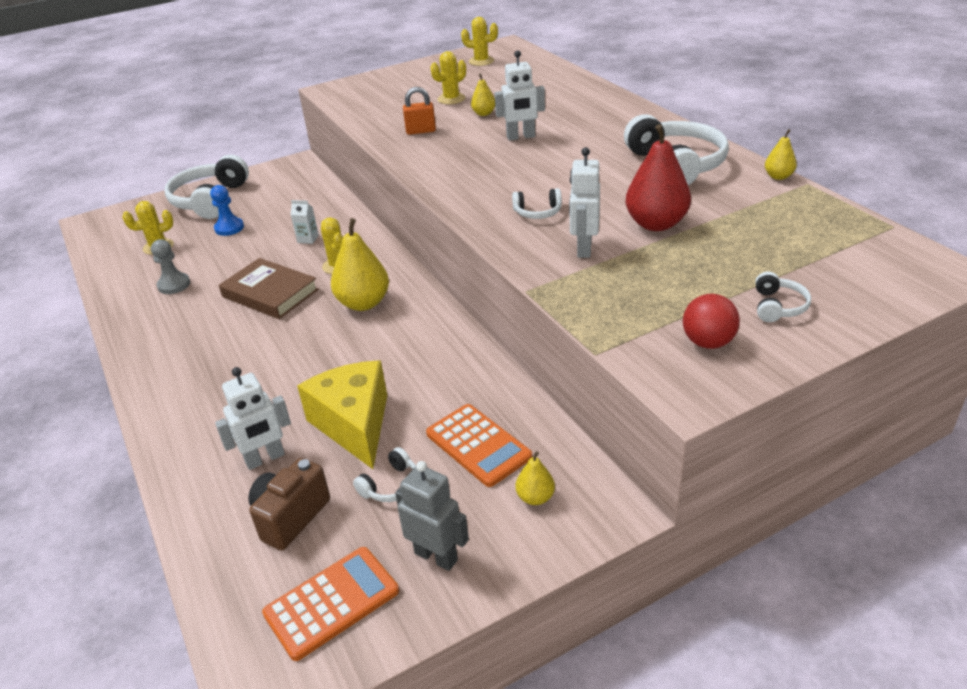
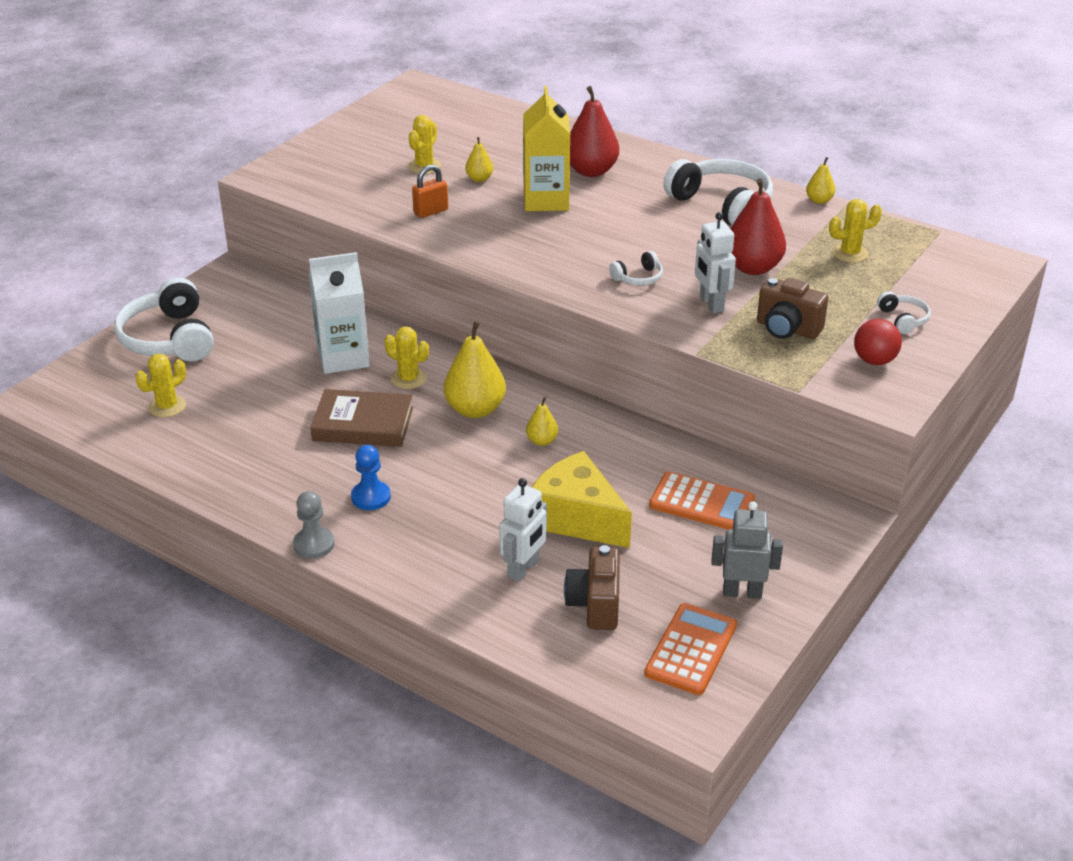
camera: 30 degrees left, 0 degrees up
grey pawn [151,239,190,294] -> grey pawn moved to [293,491,335,559]
blue pawn [210,185,244,236] -> blue pawn moved to [351,445,391,510]
white carton [290,200,319,244] -> white carton [309,252,370,374], size x2.33
white headphones [353,447,416,502] -> none
yellow cactus [461,17,498,66] -> yellow cactus moved to [829,199,882,263]
white robot [495,50,545,141] -> yellow carton [523,86,570,211]
yellow pear [515,451,555,505] -> yellow pear moved to [526,397,558,446]
none -> red pear [570,86,619,177]
none -> brown camera [757,278,828,339]

